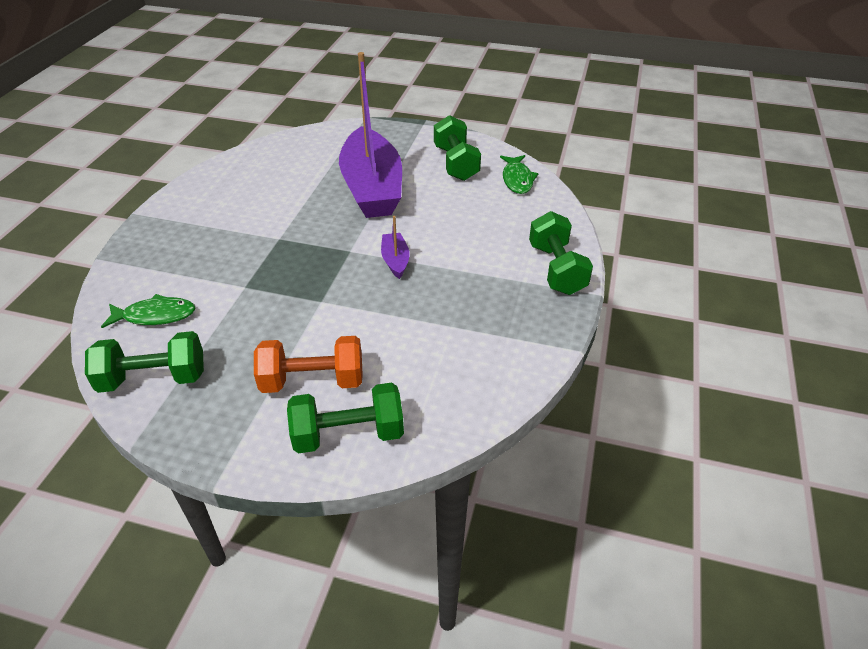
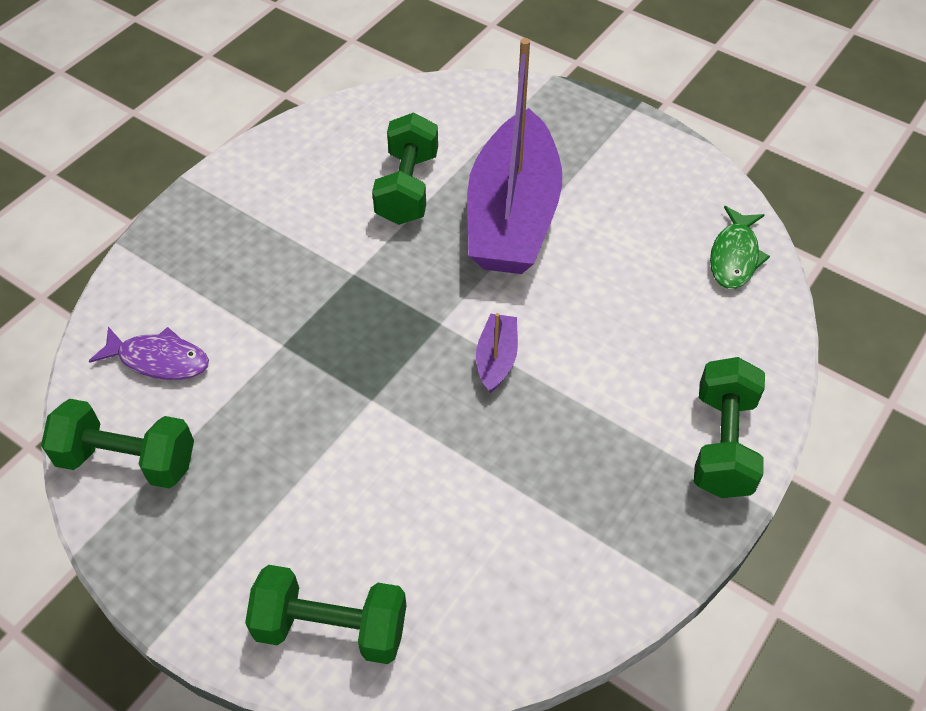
camera: 20 degrees right, 10 degrees up
green fish [101,294,196,328] -> purple fish [89,327,209,380]
orange dumbbell [254,336,363,393] -> none
green dumbbell [434,115,481,181] -> green dumbbell moved to [372,113,438,225]

